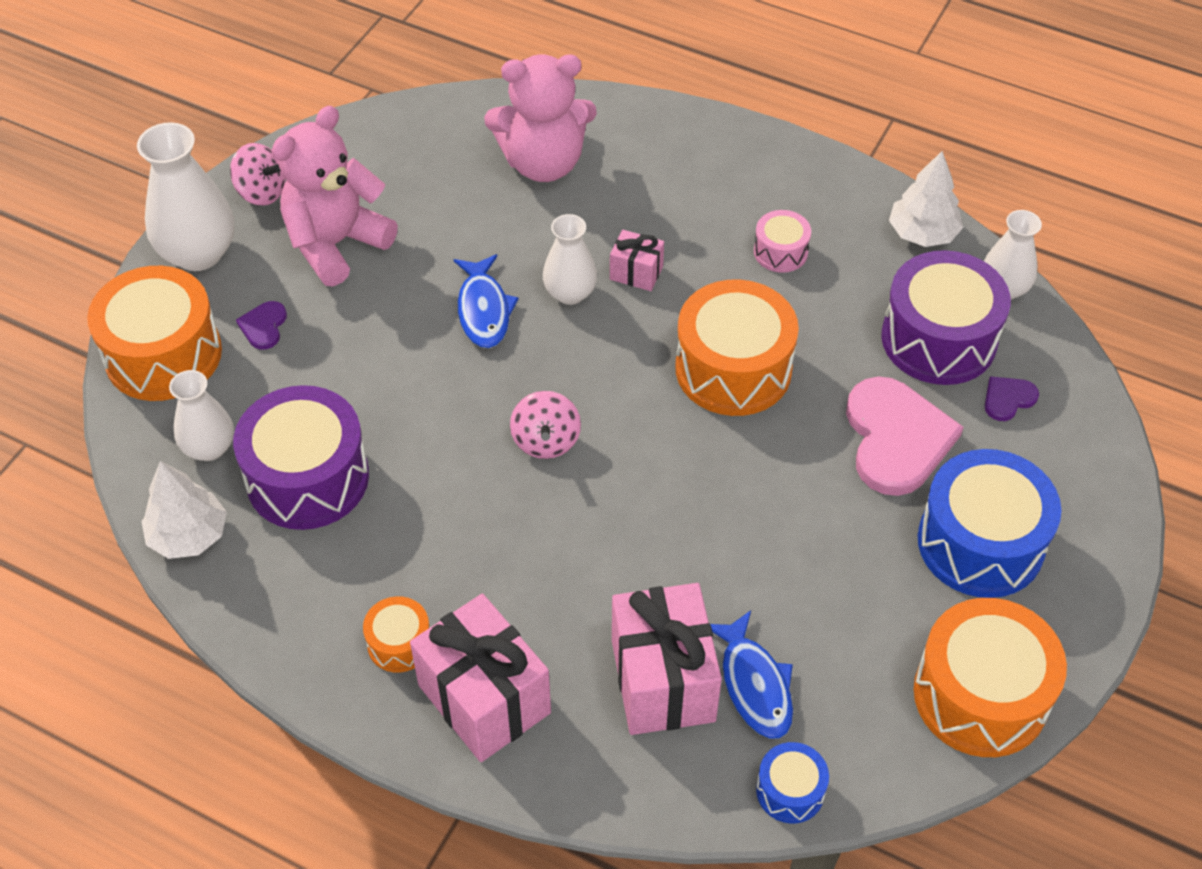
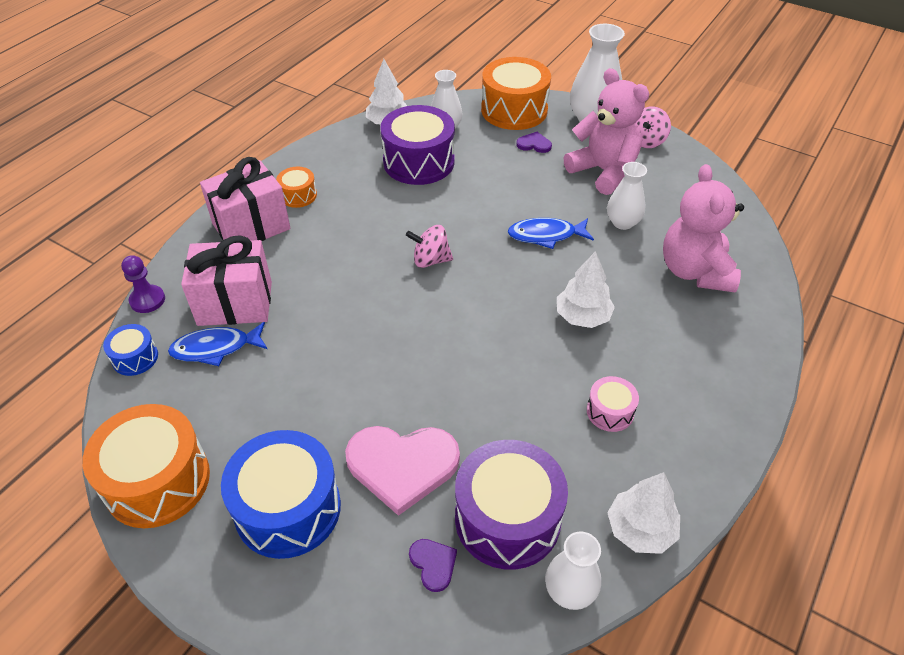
camera: 95 degrees right, 5 degrees down
white vase [543,214,597,305] -> white vase moved to [607,162,647,230]
pink gift [610,230,664,291] -> white tree [557,251,615,328]
orange drum [675,280,799,416] -> none
none -> purple pawn [121,255,165,313]

